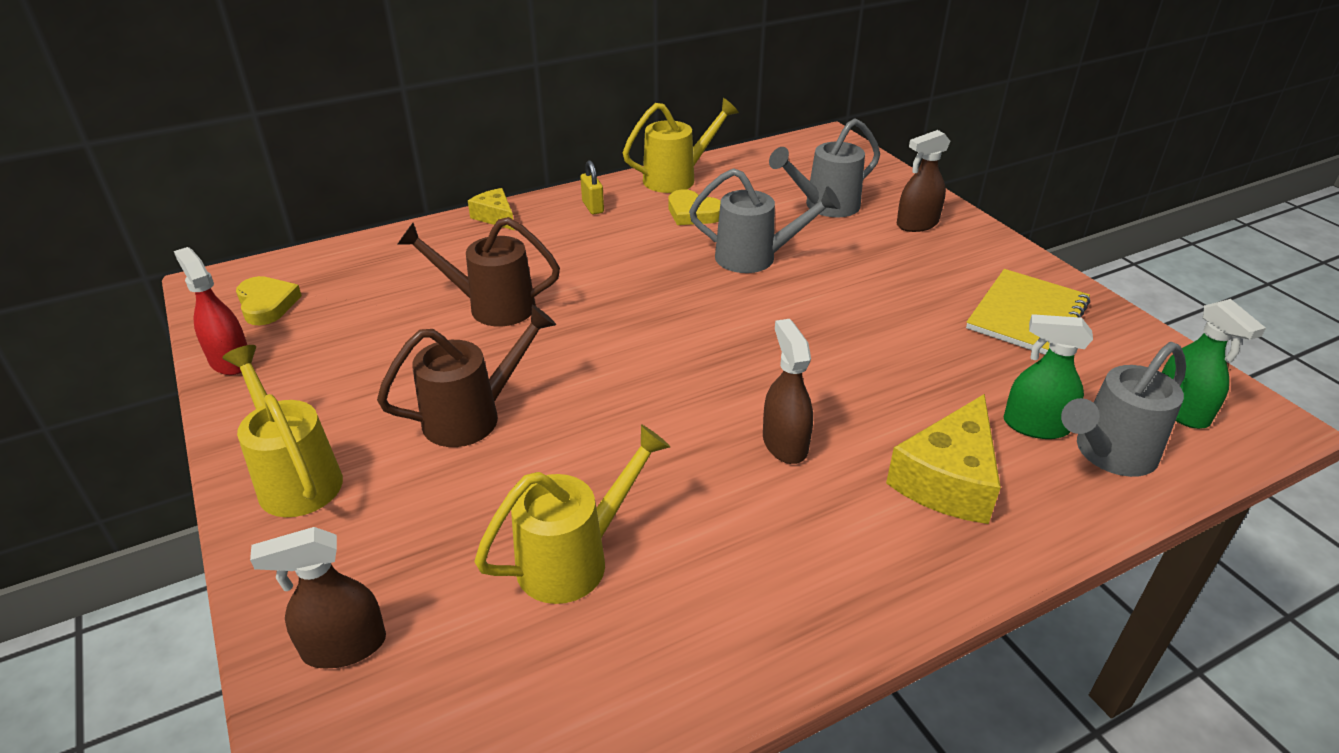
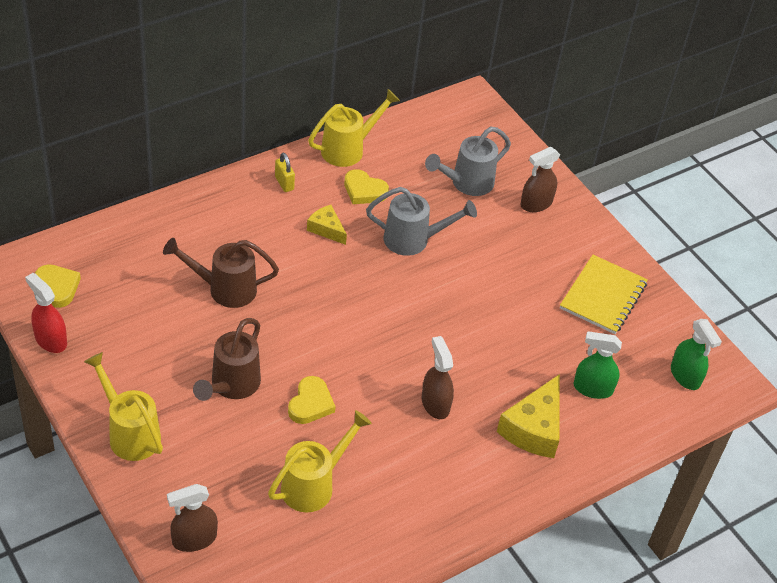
camera: 10 degrees left, 10 degrees up
brown watering can [377,305,556,447] -> brown watering can turned 150 degrees clockwise [193,318,261,401]
yellow cheese [468,188,514,230] -> yellow cheese moved to [307,205,347,245]
grey watering can [1061,342,1186,477] -> none
none -> yellow heart [288,376,336,424]

